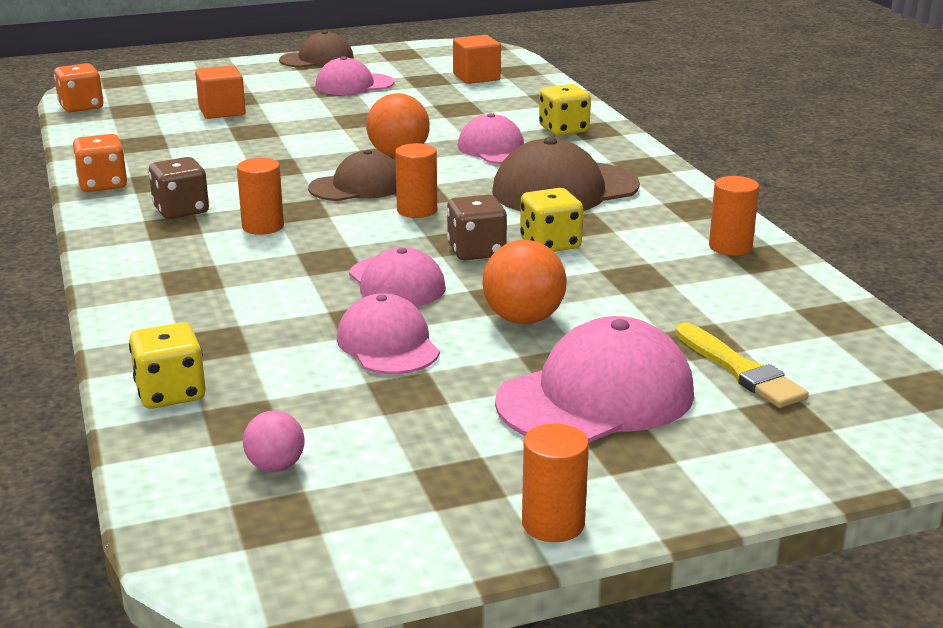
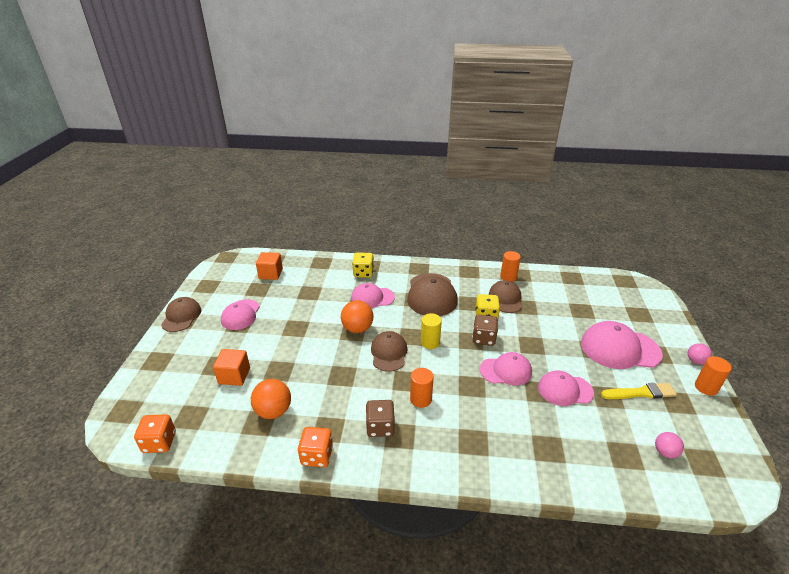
camera: 65 degrees left, 10 degrees up
yellow dice [129,322,206,409] -> none
orange cylinder [395,143,437,218] -> yellow cylinder [421,313,442,349]
orange ball [483,240,567,324] -> orange ball moved to [251,379,291,419]
pink cap [495,316,694,443] -> pink cap turned 75 degrees counterclockwise [581,321,663,369]
yellow brush [675,322,809,408] -> yellow brush moved to [601,383,677,399]
none -> brown cap [489,280,523,313]
none -> pink ball [688,343,712,365]

